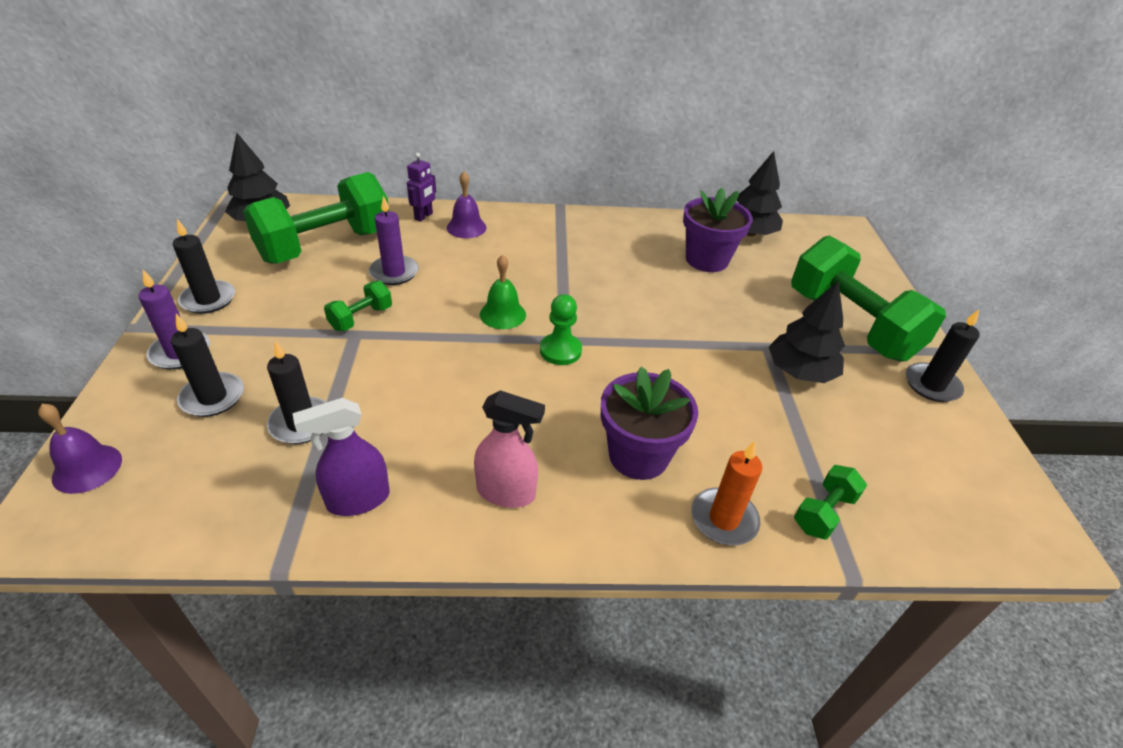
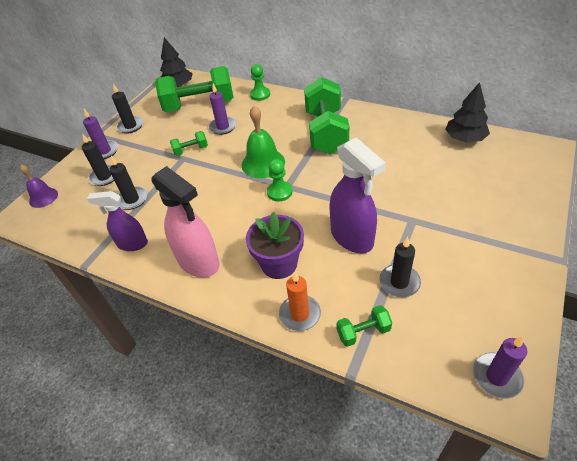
camera: 35 degrees right, 5 degrees up
purple robot [407,153,436,222] -> green pawn [250,64,270,101]
purple bell [447,172,486,238] -> none
pink spray bottle [474,390,545,508] -> pink spray bottle [151,166,220,277], size x1.58
green bell [480,255,526,329] -> green bell [242,106,285,178], size x1.58
purple flower pot [683,188,753,272] -> none
black tree [769,281,845,383] -> none
green dumbbell [791,235,946,361] -> green dumbbell moved to [304,77,349,155]
black candle [906,310,980,402] -> black candle moved to [379,237,421,297]
none -> purple spray bottle [329,137,386,253]
none -> purple candle [473,337,527,399]

